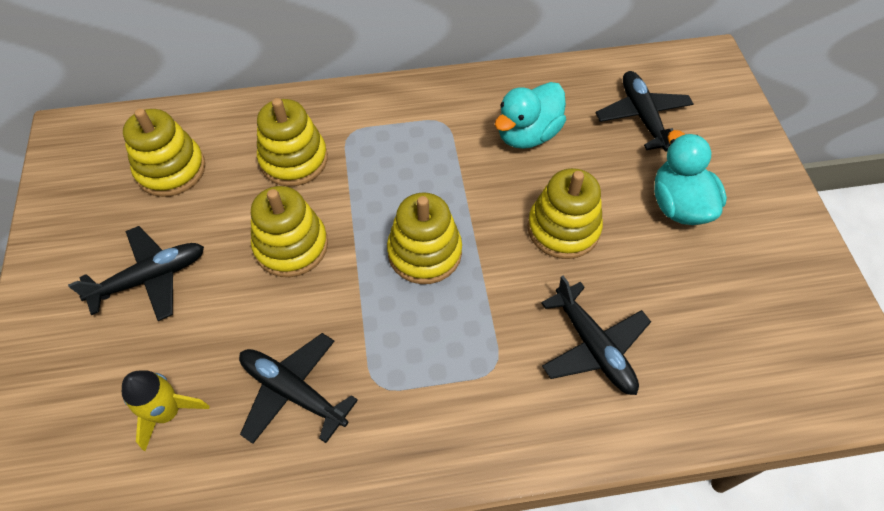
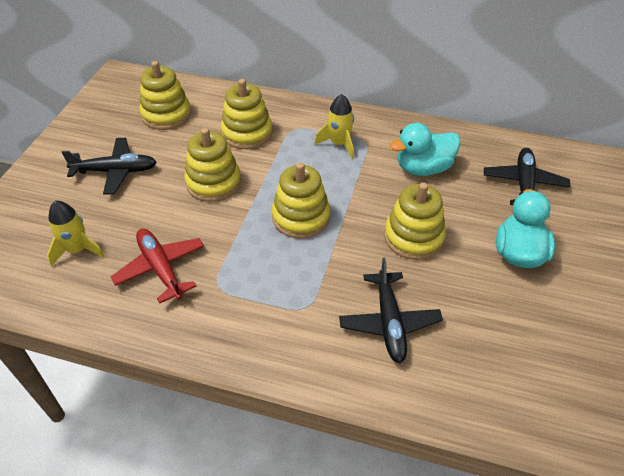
camera: 25 degrees right, 10 degrees down
black plane [239,333,358,444] -> red plane [111,228,204,303]
none -> yellow rocket [314,94,354,159]

